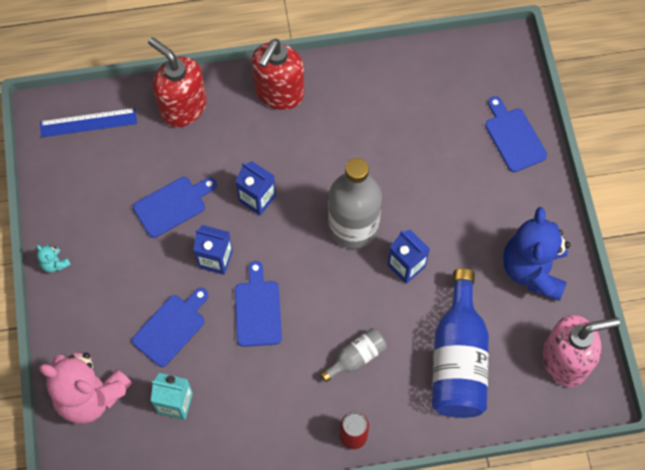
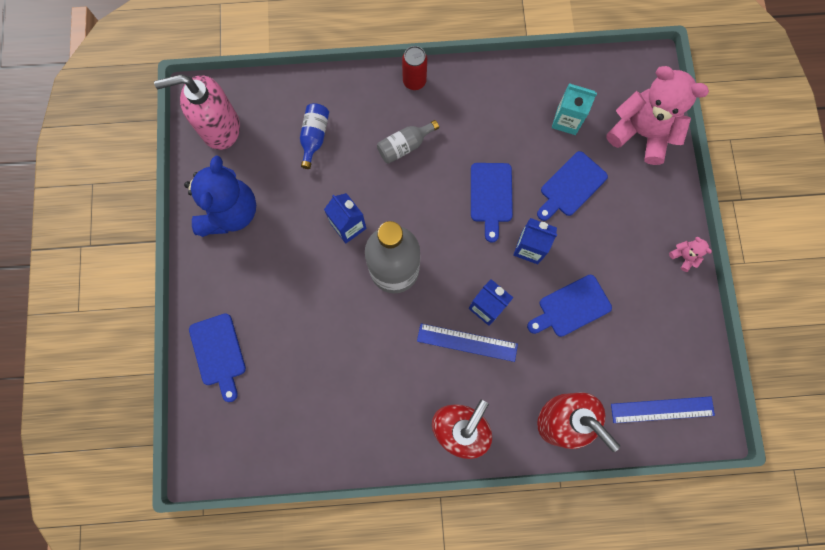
camera: 175 degrees left, 10 degrees up
turquoise teddy bear [36,245,71,273] -> pink teddy bear [669,237,712,272]
blue bottle [432,268,489,418] -> blue bottle [300,103,329,169], size x0.49
none -> blue ruler [417,323,518,362]

